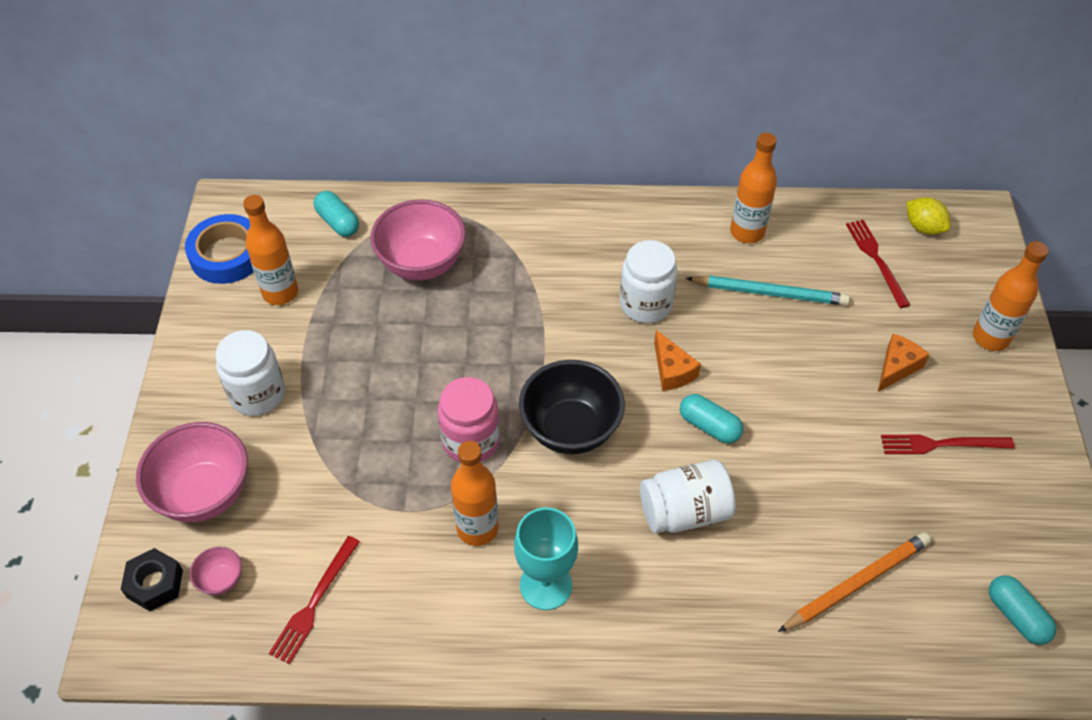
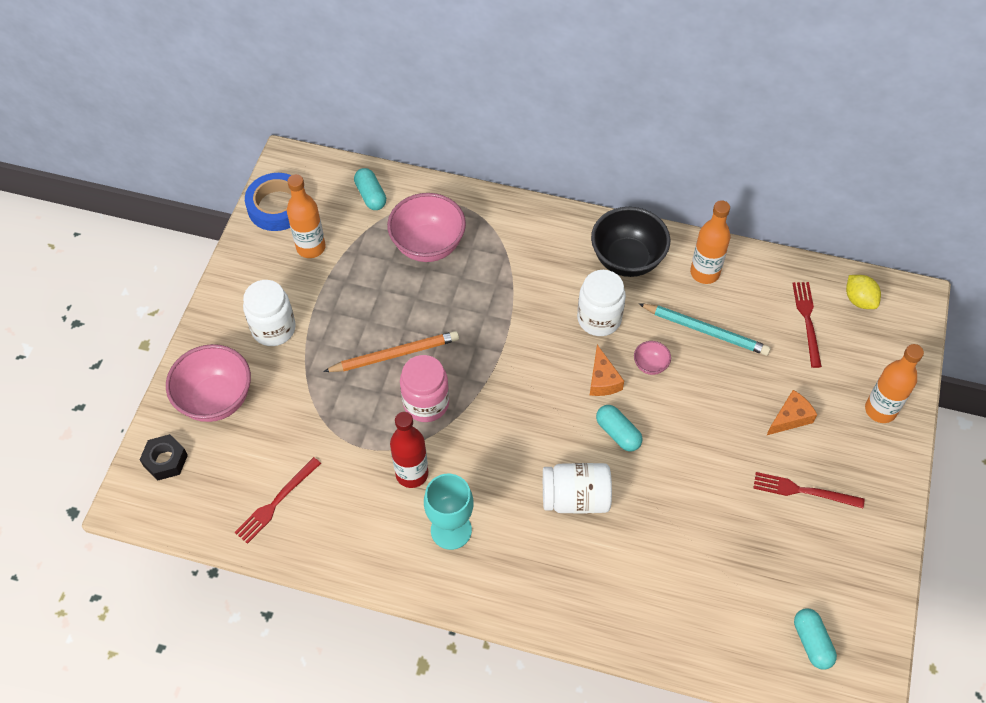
camera: 15 degrees right, 5 degrees up
pink bowl [190,547,242,595] -> pink bowl moved to [634,341,671,375]
orange bottle [451,441,498,546] -> red bottle [390,412,428,488]
black bowl [519,360,625,454] -> black bowl moved to [591,207,670,277]
orange pencil [778,532,931,632] -> orange pencil moved to [323,331,459,372]

